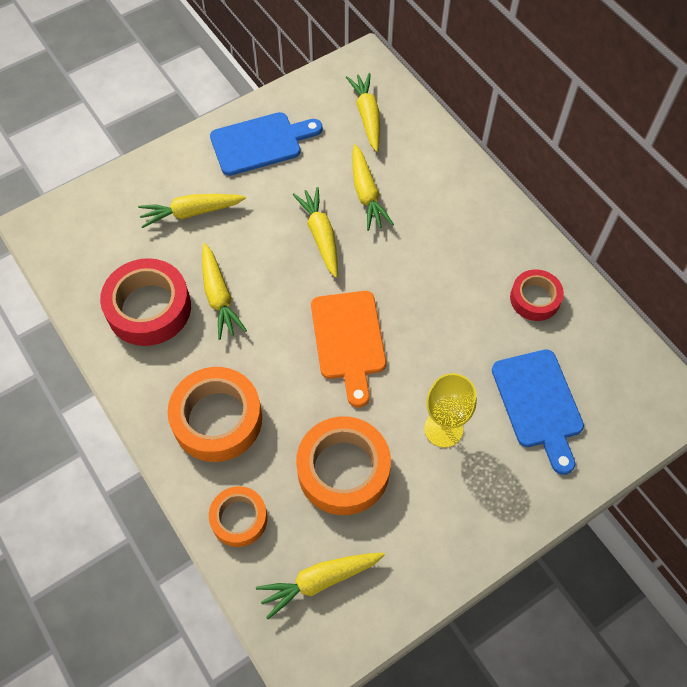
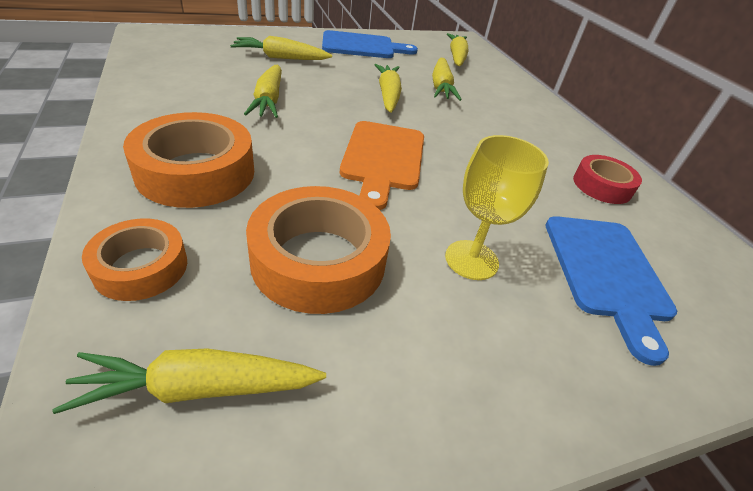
camera: 10 degrees right, 20 degrees down
red tape [100,258,191,346] -> none

